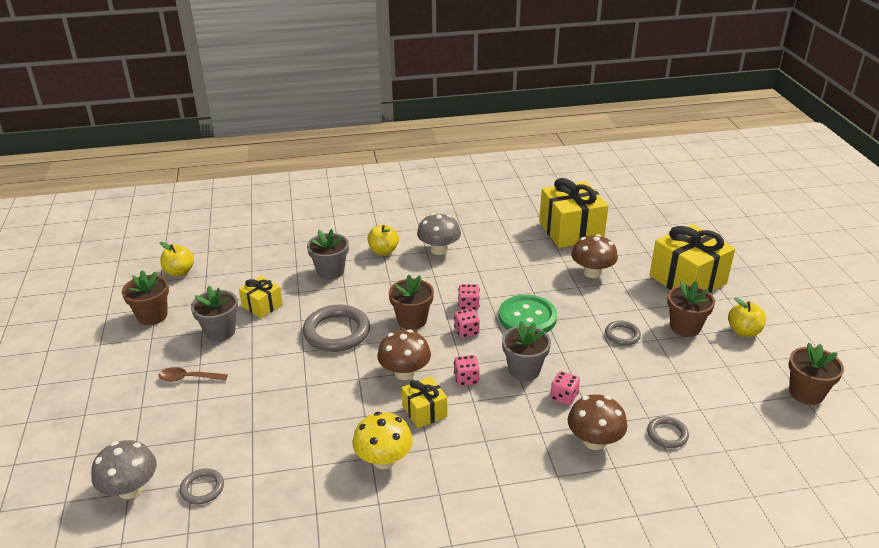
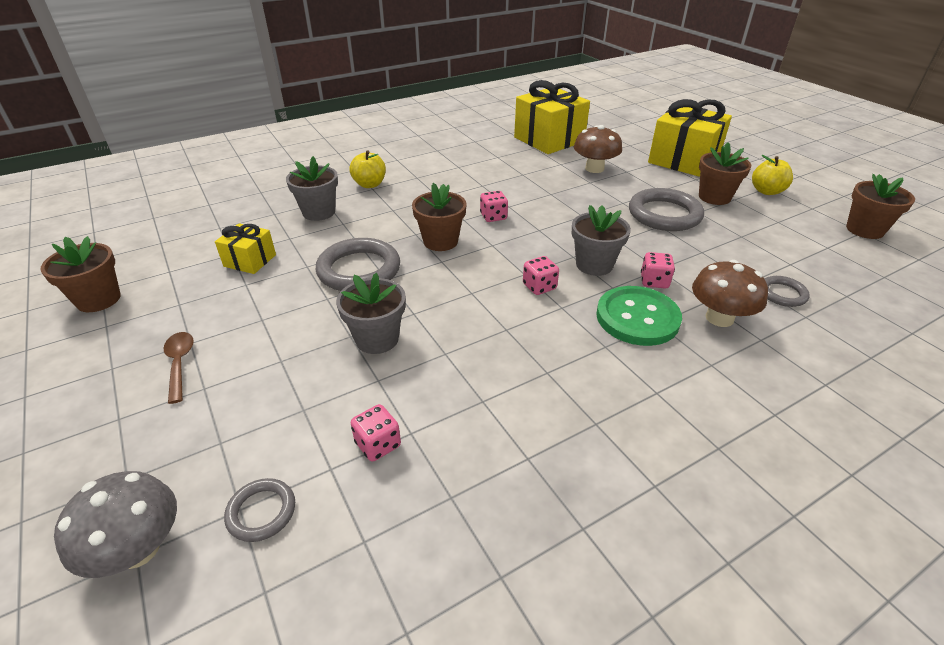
camera: 20 degrees left, 5 degrees up
brown spoon [158,367,228,382] -> brown spoon turned 90 degrees clockwise [164,332,194,404]
yellow apple [160,242,194,276] -> none
grey flower pot [191,286,238,342] -> grey flower pot moved to [336,273,406,354]
yellow mushroom [352,412,413,469] -> none
brown mushroom [377,329,431,380] -> none
yellow gift [402,377,447,428] -> none
grey mushroom [417,213,461,255] -> none
pink dice [454,308,480,338] -> pink dice moved to [351,404,401,462]
green button [499,295,557,333] -> green button moved to [596,286,682,346]
grey ring [605,321,641,346] -> grey ring [629,188,704,231], size x1.92

